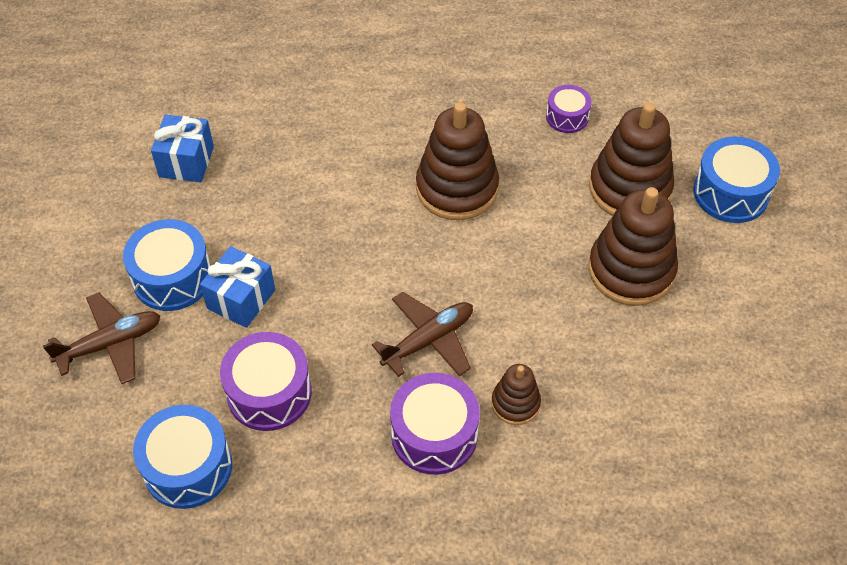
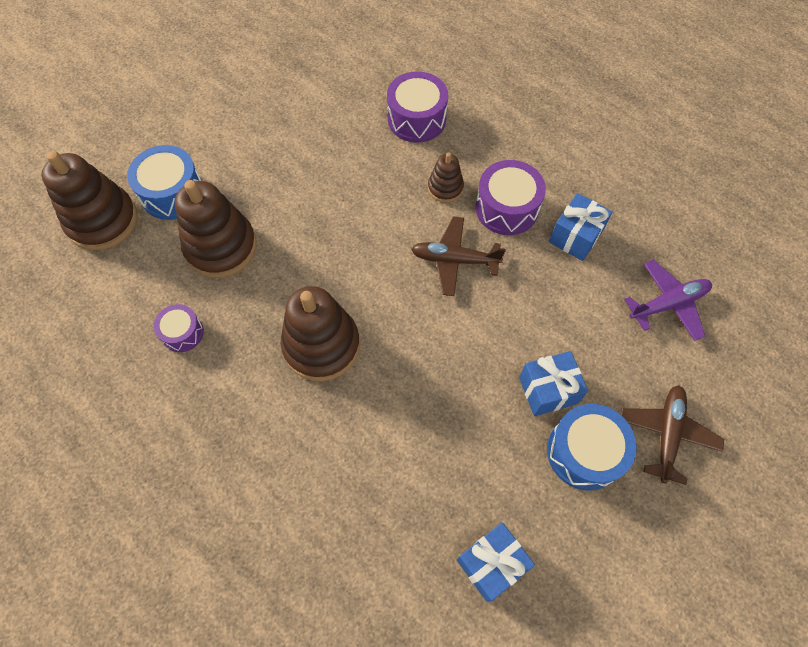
camera: 135 degrees left, 10 degrees up
brown plane [43,293,160,384] -> brown plane turned 90 degrees clockwise [620,385,724,485]
blue drum [133,405,232,509] -> purple plane [624,259,712,341]
purple drum [220,332,312,431] -> purple drum moved to [387,71,448,143]
brown stacking toy [588,187,678,306] -> brown stacking toy moved to [42,151,137,251]
none -> blue gift [549,193,613,261]

